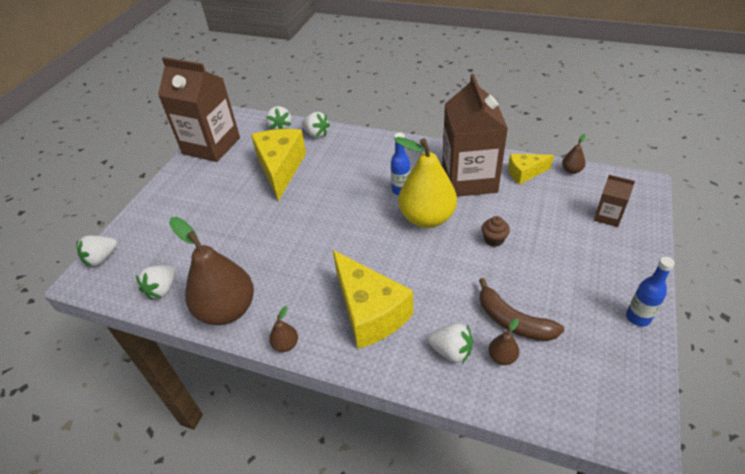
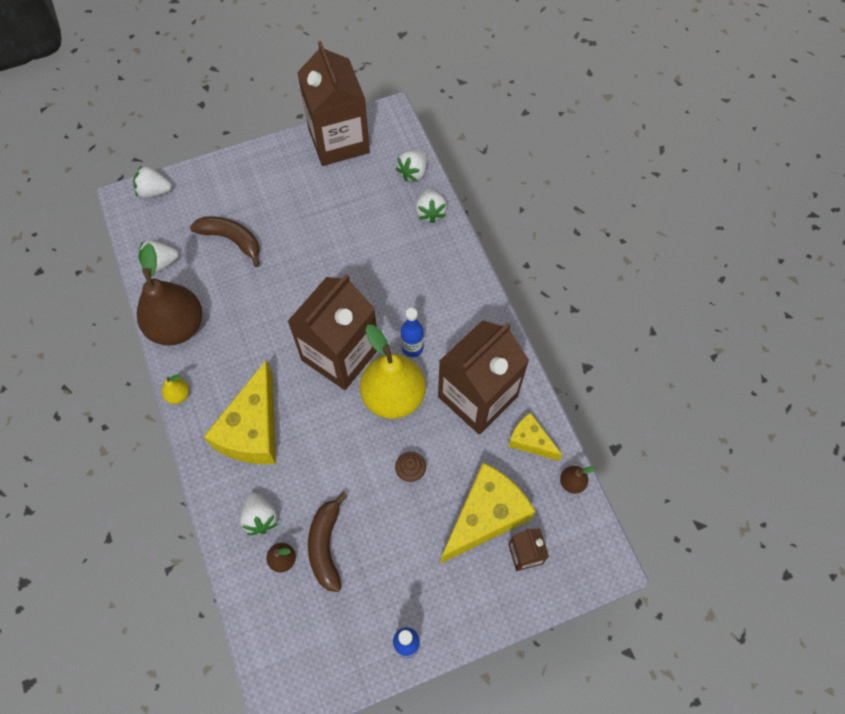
camera: 45 degrees right, 20 degrees up
yellow cheese [251,129,306,201] -> yellow cheese moved to [440,463,535,564]
brown pear [269,306,298,352] -> yellow pear [162,375,189,404]
none -> brown banana [190,216,260,267]
none -> brown carton [287,274,377,390]

